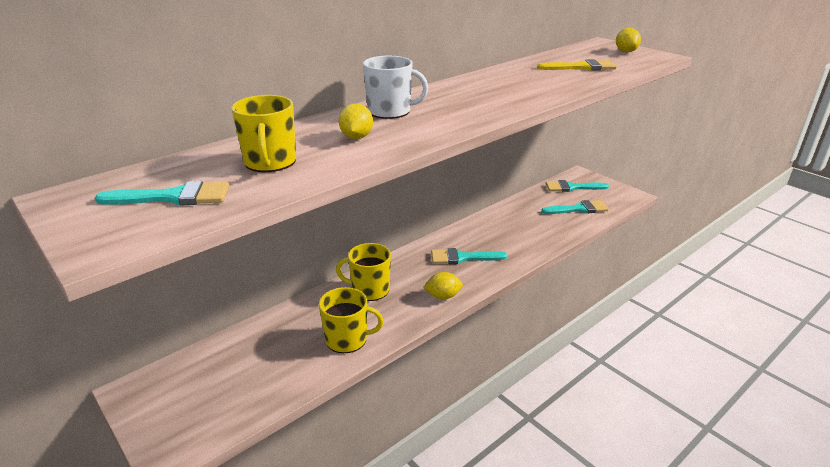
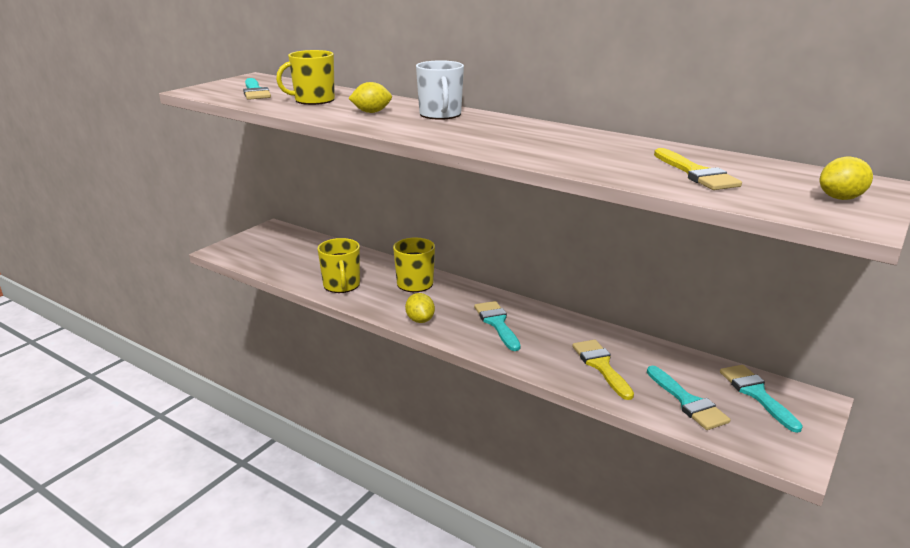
camera: 75 degrees right, 5 degrees down
none -> yellow brush [572,340,634,400]

